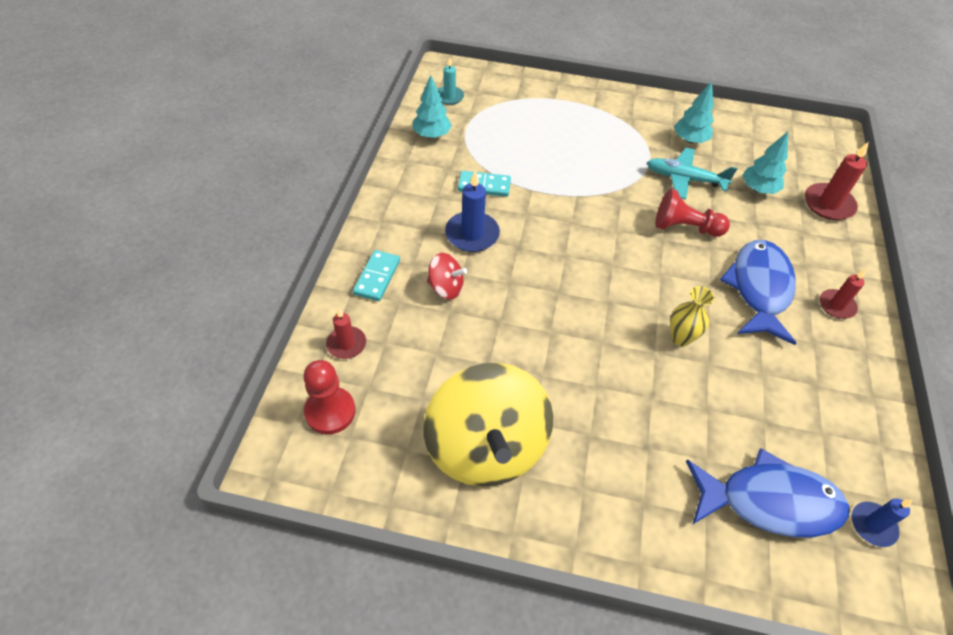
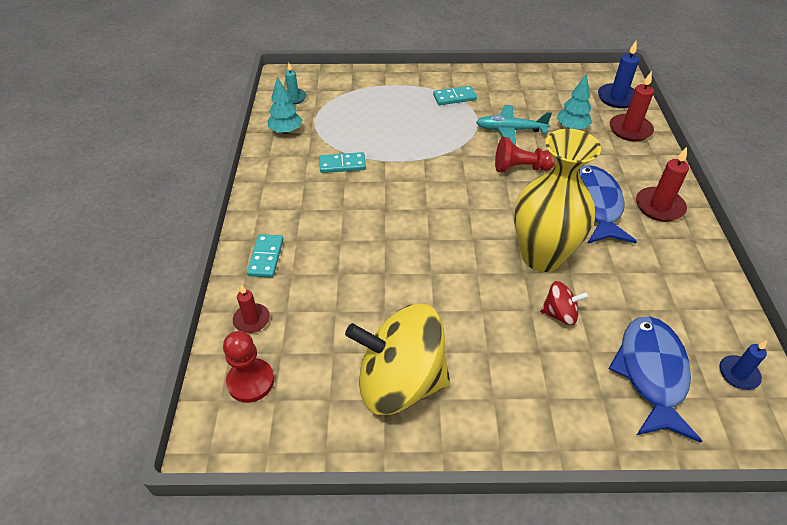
camera: 10 degrees left, 5 degrees down
yellow spinning top [424,363,553,486] -> yellow spinning top turned 120 degrees clockwise [345,304,450,415]
red spinning top [427,253,467,300] -> red spinning top moved to [540,281,589,325]
blue candle [445,171,500,252] -> blue candle moved to [598,41,639,108]
yellow vase [670,286,715,346] -> yellow vase [514,129,601,272], size x2.31
turquoise tree [674,81,714,143] -> none
blue fish [686,448,849,537] -> blue fish turned 75 degrees counterclockwise [608,316,702,443]
red candle [820,269,866,319] -> red candle [636,147,689,222], size x1.57
none -> turquoise domino [433,86,477,105]

